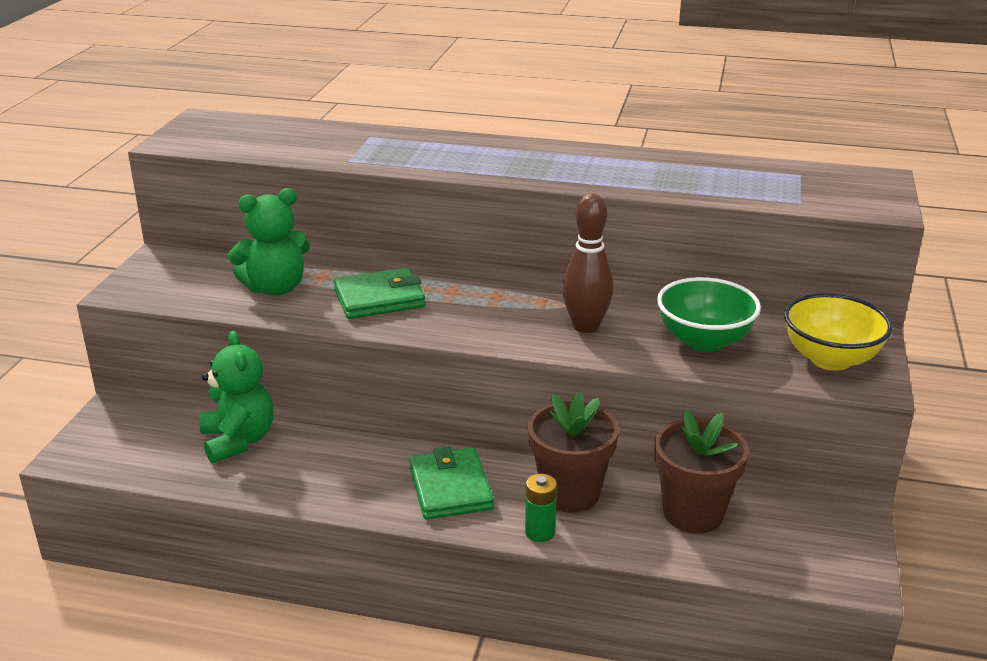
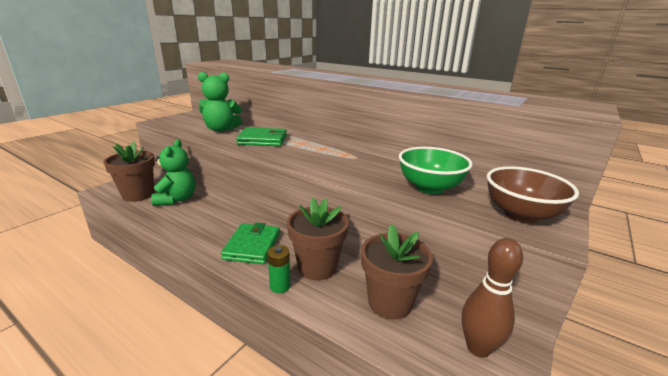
camera: 20 degrees right, 5 degrees down
brown bowling pin [562,193,614,333] -> brown bowling pin moved to [462,238,523,358]
yellow bowl [784,293,893,371] -> brown bowl [487,166,579,223]
none -> brown flower pot [103,142,155,202]

